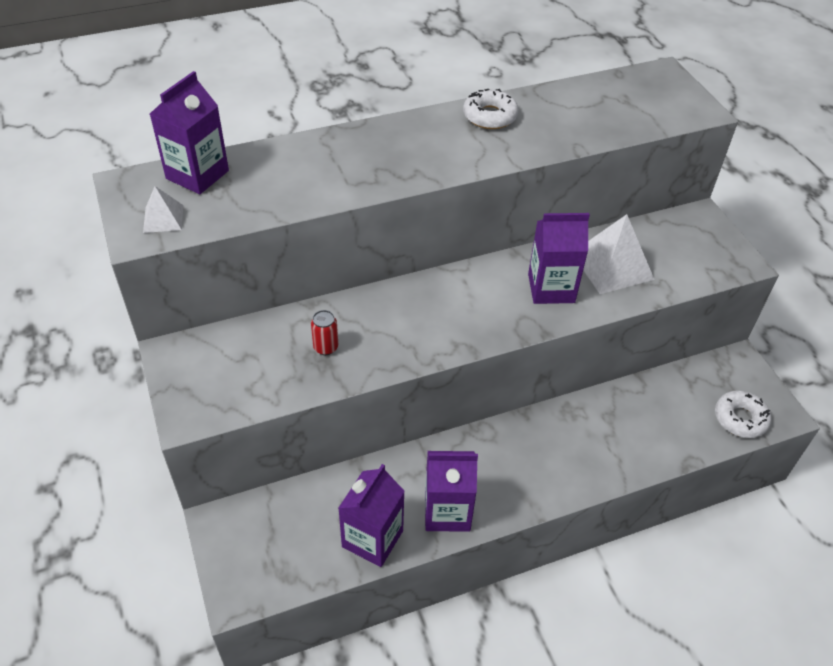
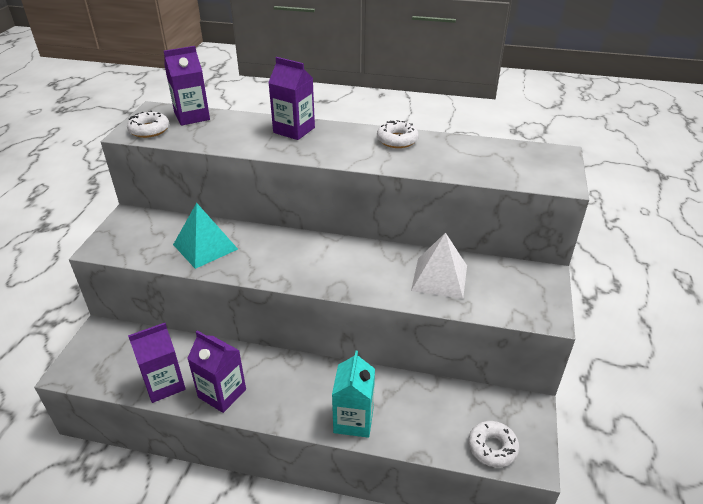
camera: 35 degrees right, 10 degrees down
white pyramid [143,186,183,233] -> white donut [127,110,169,138]
red can [311,310,338,355] -> turquoise pyramid [173,203,238,269]
purple carton [528,213,590,304] -> purple carton moved to [268,57,315,140]
none -> turquoise carton [332,351,375,438]

